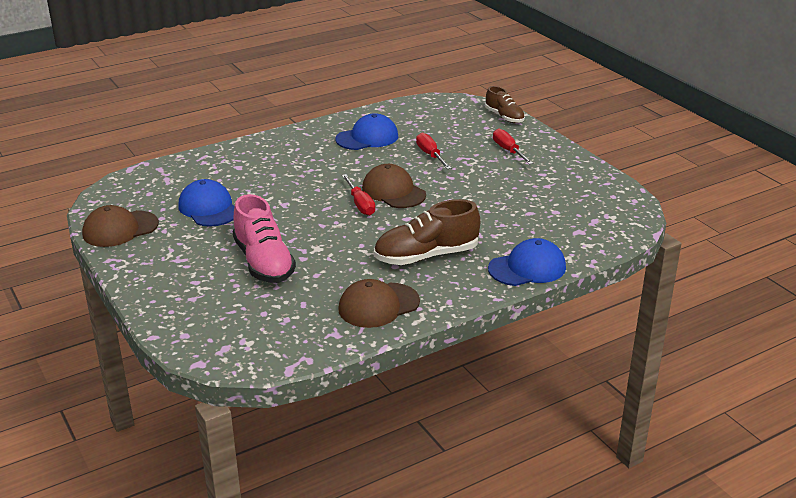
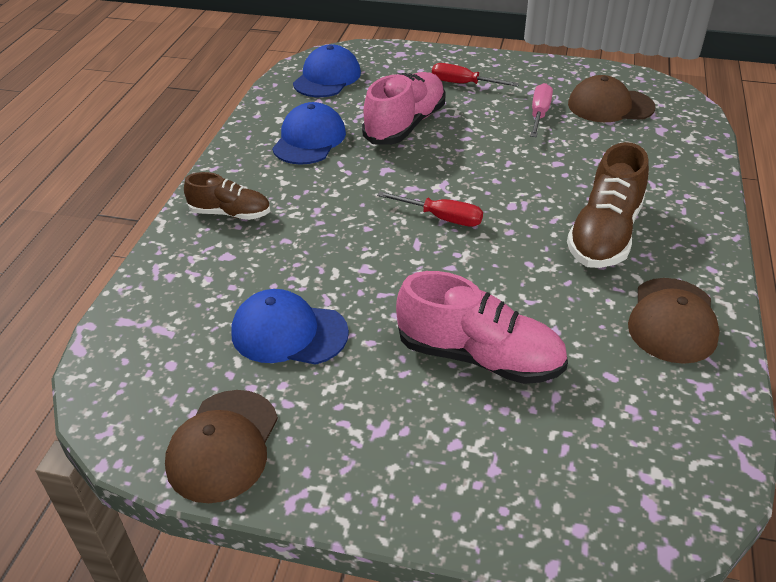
camera: 45 degrees left, 10 degrees up
brown cap [362,164,426,208] -> brown cap moved to [568,75,655,122]
red screwdriver [416,133,451,169] -> pink shoe [362,72,446,145]
brown shoe [485,86,525,123] -> brown shoe moved to [184,172,270,220]
blue cap [488,238,566,286] -> blue cap moved to [293,45,361,97]
none -> pink screwdriver [530,83,553,137]

